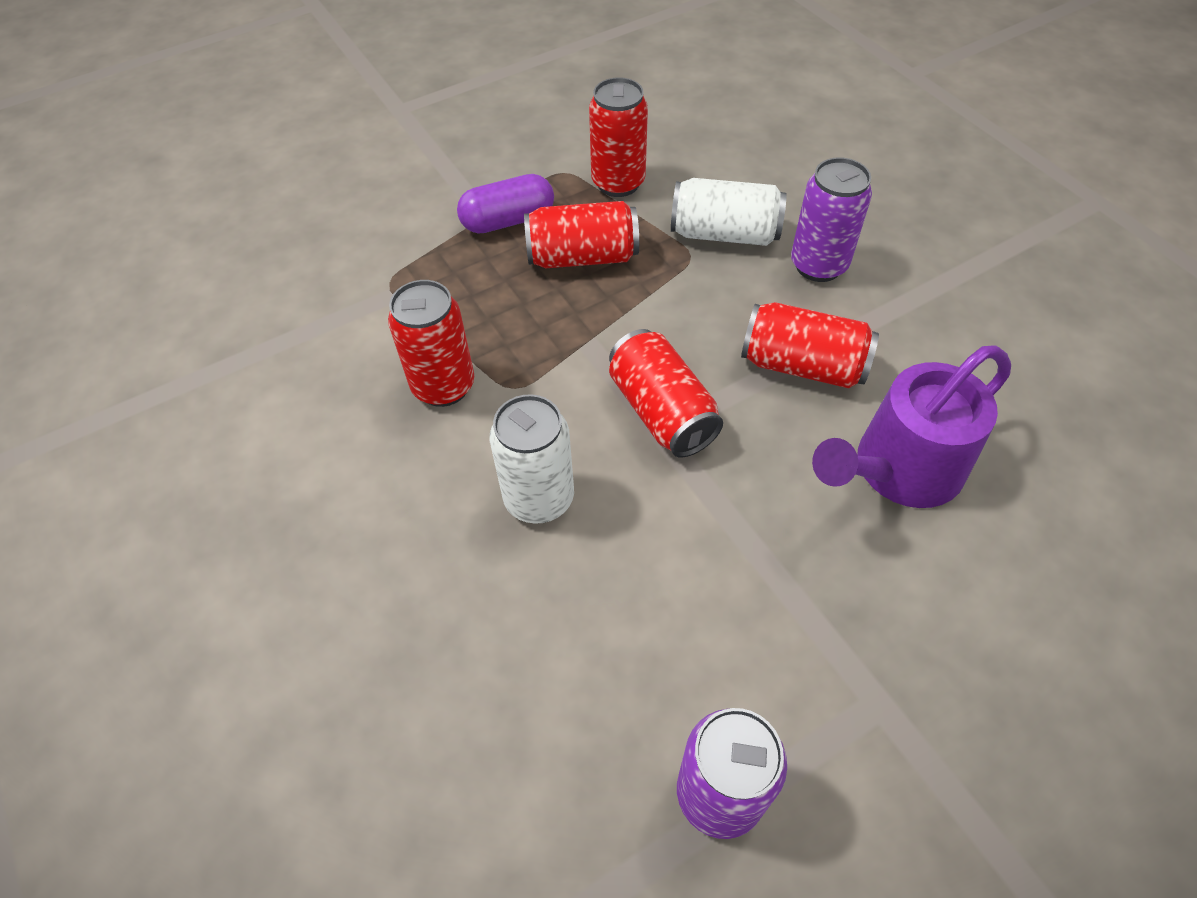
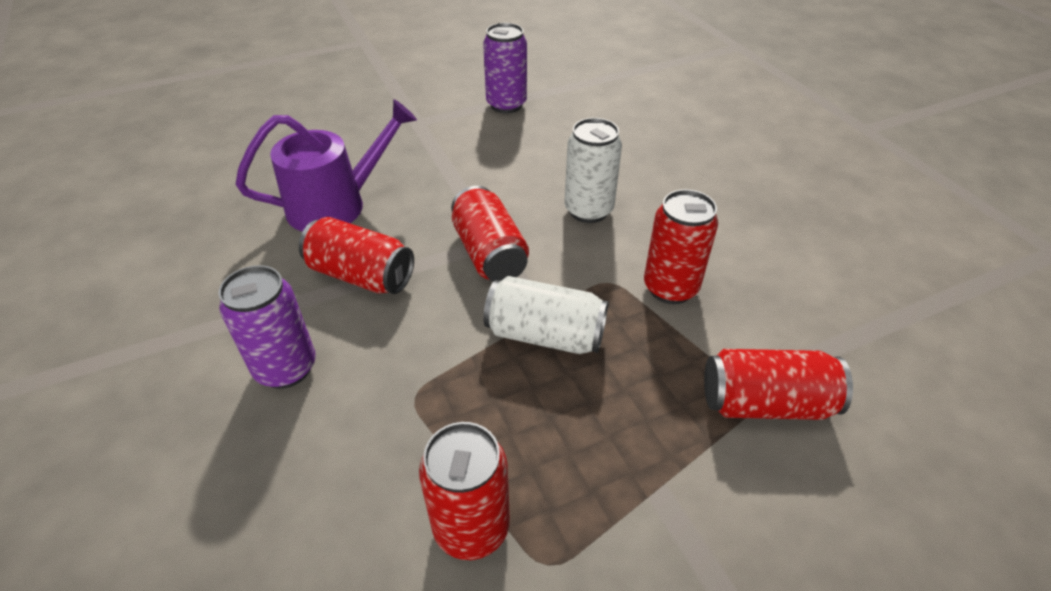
camera: 175 degrees left, 10 degrees down
purple capsule [457,174,554,234] -> none
red can [524,201,639,268] -> red can moved to [704,349,853,420]
white can [671,178,787,246] -> white can moved to [483,276,608,354]

